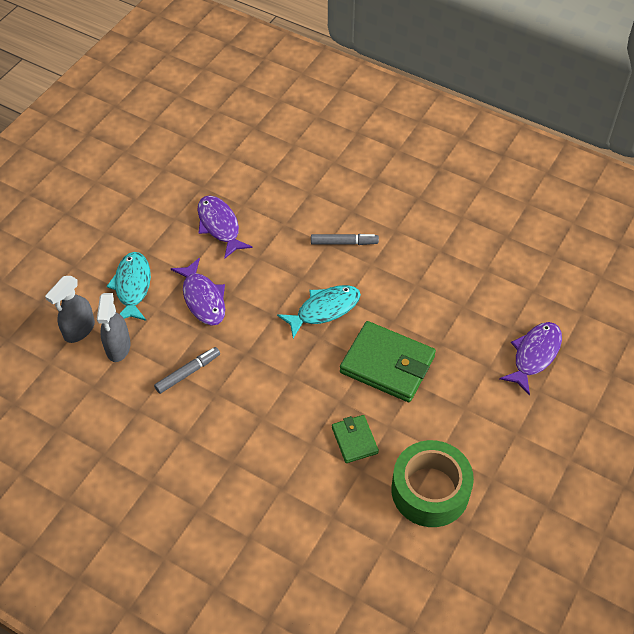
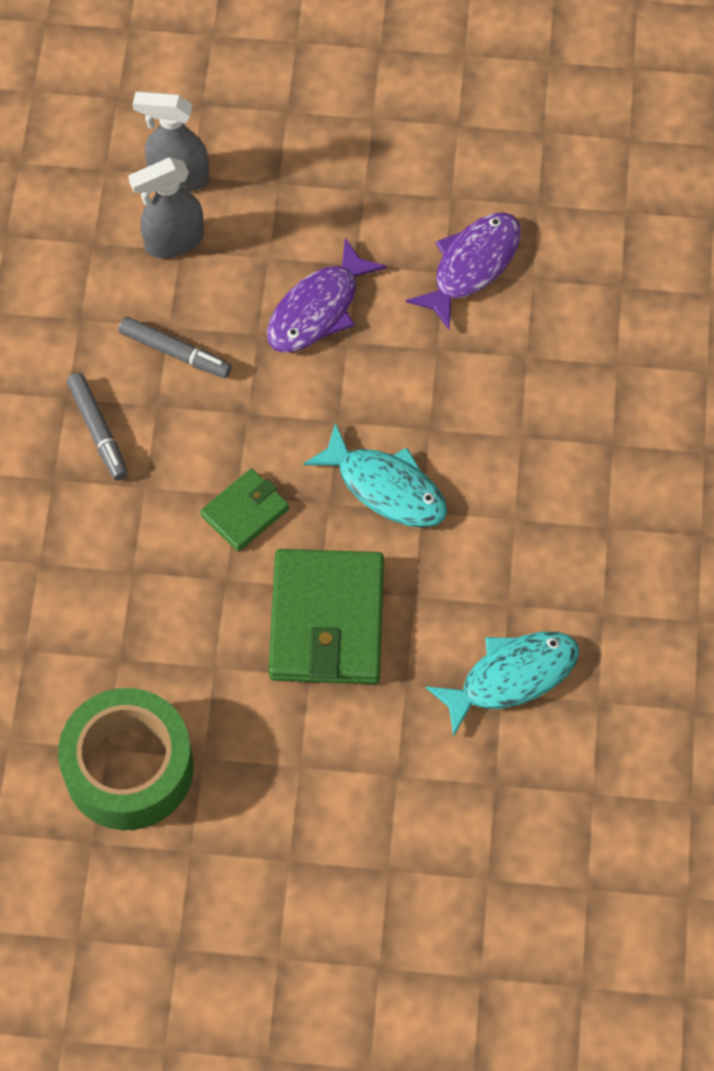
camera: 65 degrees right, 10 degrees up
turquoise fish [106,252,151,321] -> turquoise fish moved to [425,632,579,737]
grey marker [311,234,379,245] -> grey marker moved to [67,373,128,481]
green wallet [332,415,379,463] -> green wallet moved to [200,468,289,552]
purple fish [499,322,562,395] -> none

